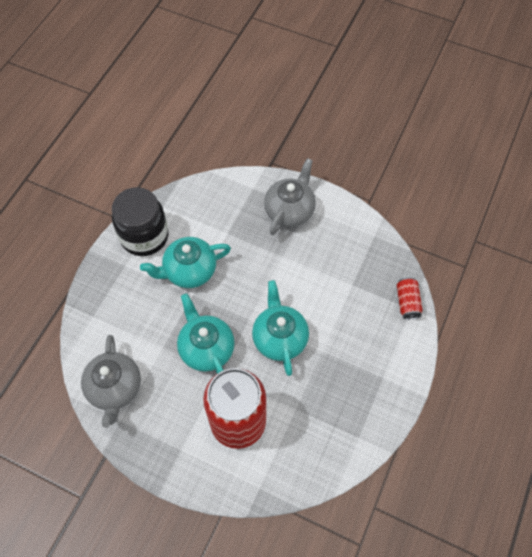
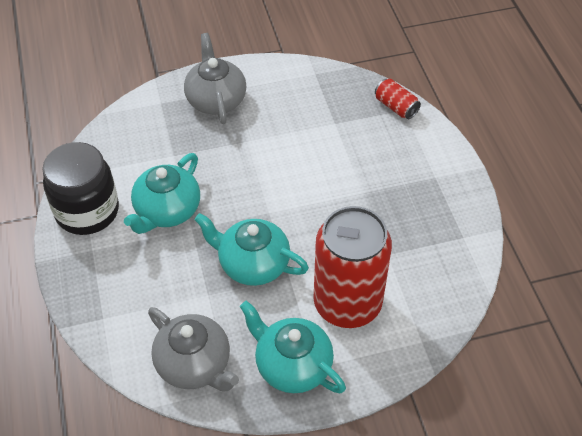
camera: 40 degrees left, 10 degrees down
turquoise teapot [252,280,309,376] -> turquoise teapot moved to [240,301,346,394]

